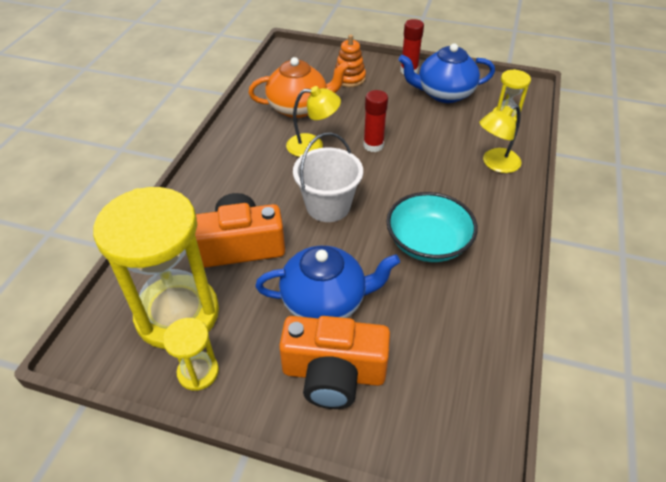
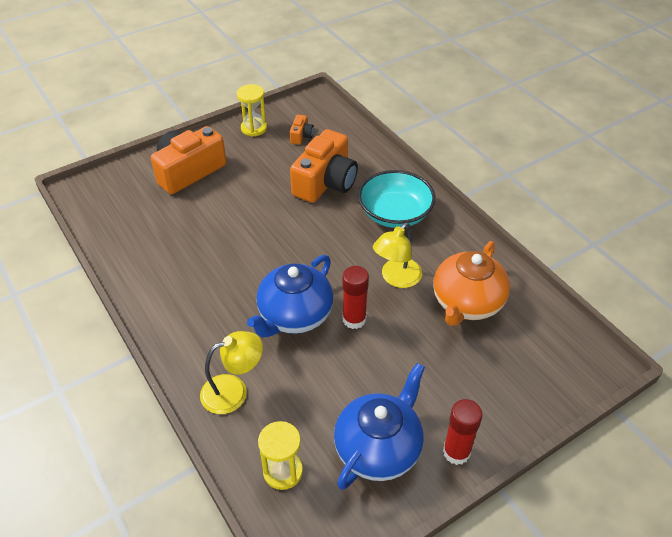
camera: 130 degrees right, 0 degrees up
yellow hourglass [93,187,219,349] -> orange camera [290,115,314,145]
blue teapot [255,246,400,318] -> blue teapot moved to [247,255,334,337]
white bucket [293,132,363,222] -> none
orange stacking toy [334,34,366,87] -> none
turquoise bowl [386,192,478,262] -> turquoise bowl moved to [358,170,436,228]
yellow lamp [479,105,522,173] -> yellow lamp turned 60 degrees clockwise [200,331,263,414]

